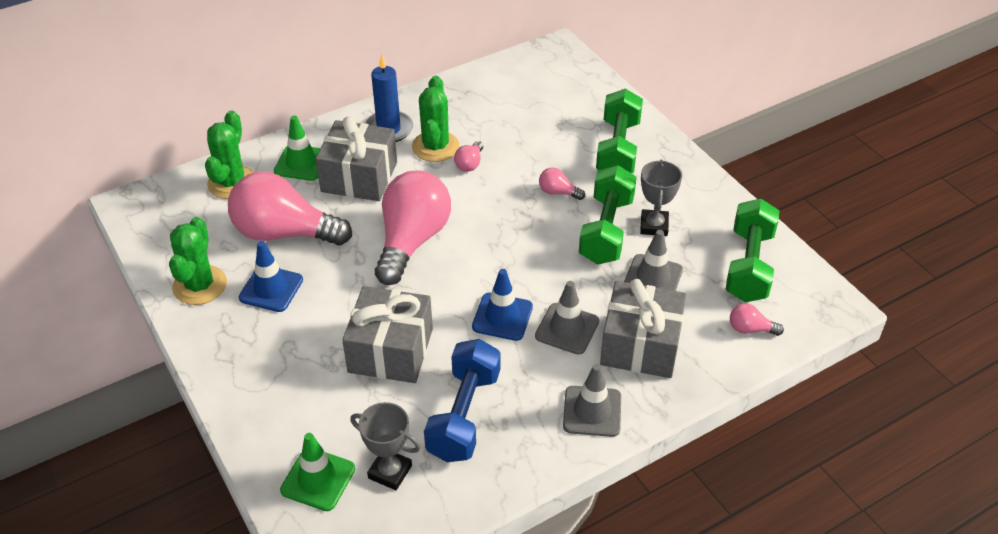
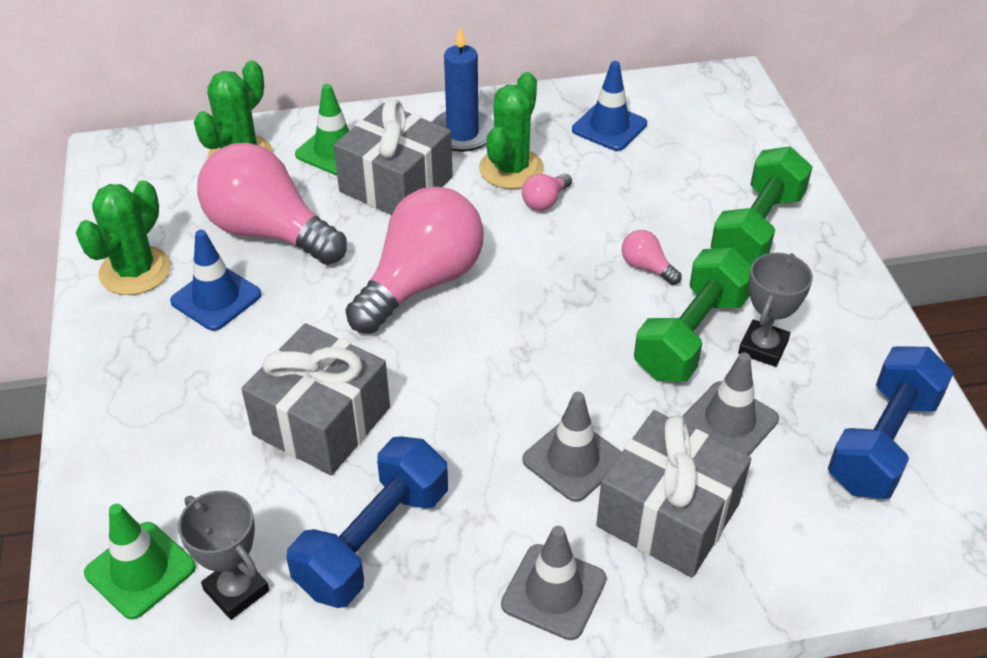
camera: 20 degrees right, 0 degrees up
blue traffic cone [472,269,533,341] -> blue traffic cone moved to [572,61,647,151]
green dumbbell [726,198,779,302] -> blue dumbbell [828,346,954,499]
pink light bulb [730,303,784,336] -> none

